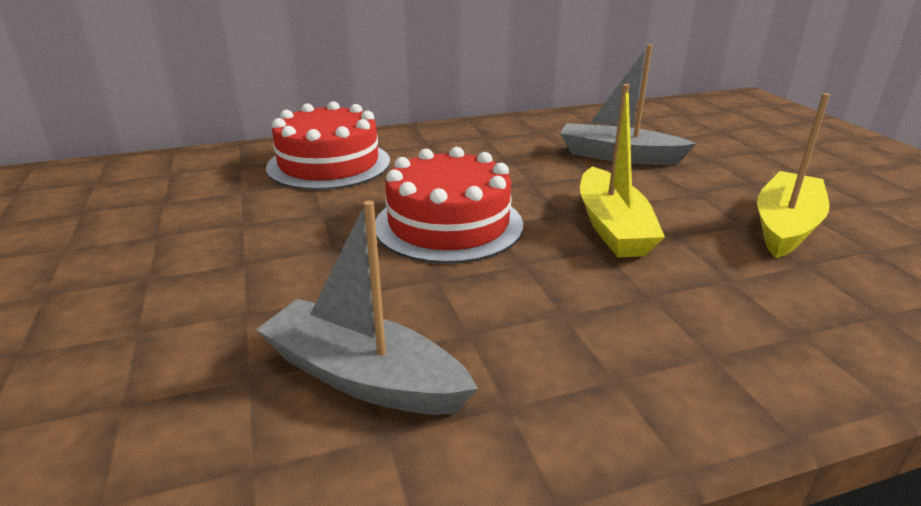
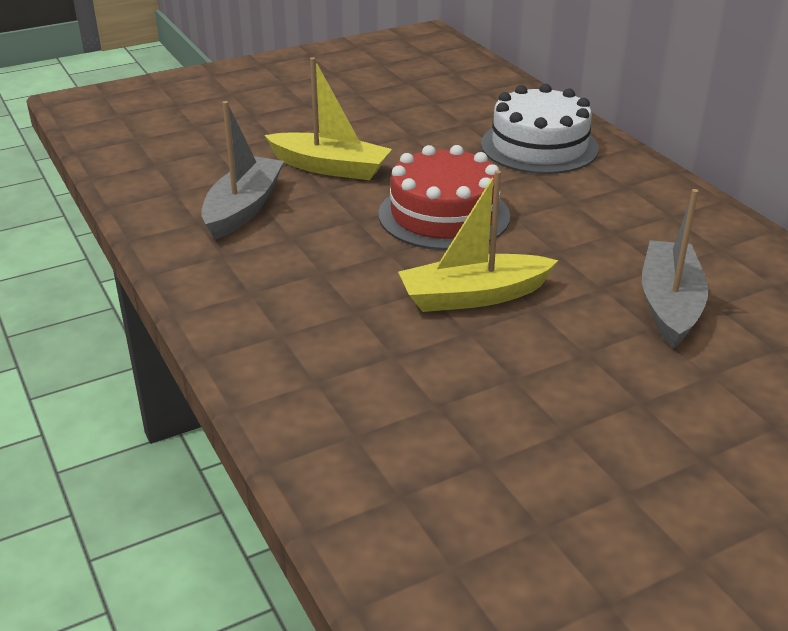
camera: 80 degrees right, 5 degrees up
red cake [266,101,390,190] -> white cake [481,84,599,174]
yellow boat [757,93,830,258] -> yellow boat moved to [264,57,392,180]

